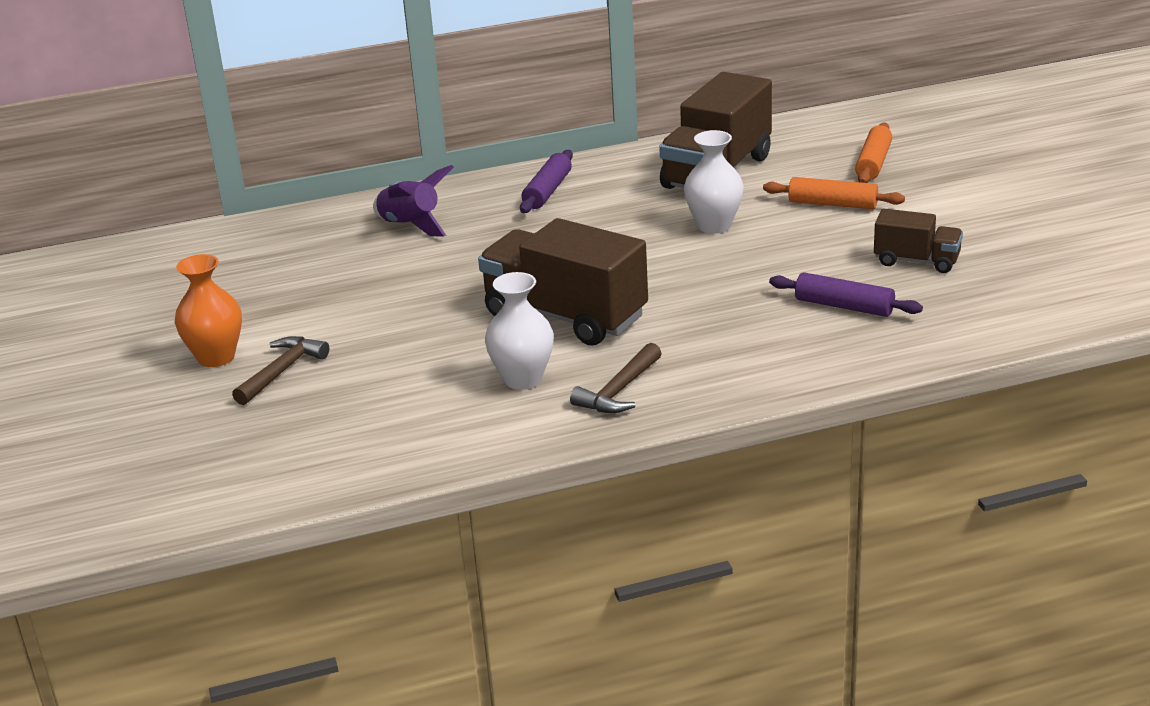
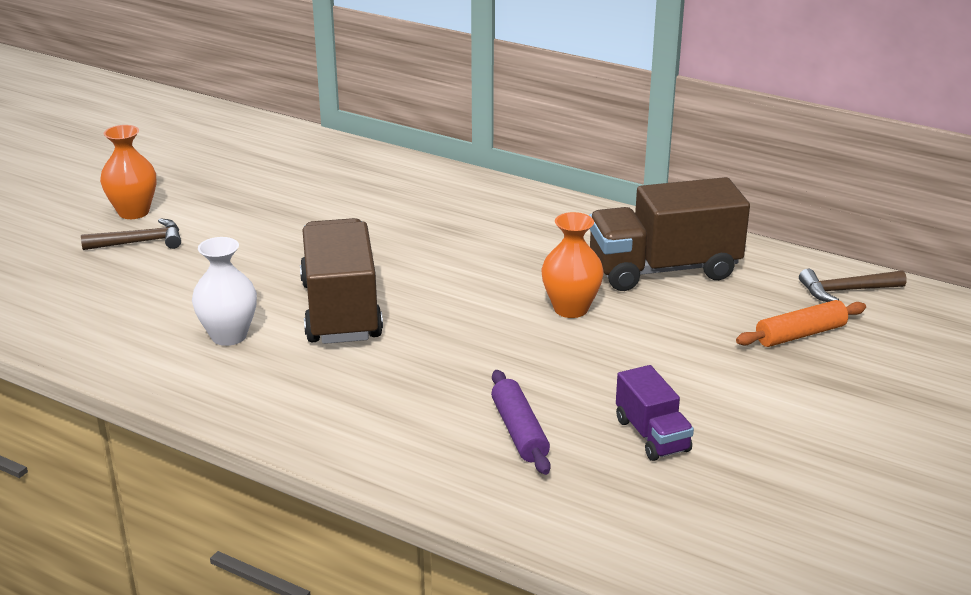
camera: 45 degrees right, 0 degrees up
purple rocket [373,165,454,236] -> none
purple rolling pin [520,150,573,213] -> none
brown hammer [570,343,662,413] -> brown hammer moved to [799,269,907,302]
white vase [684,130,744,234] -> orange vase [542,212,604,318]
orange rolling pin [763,177,905,209] -> none
brown truck [874,209,963,273] -> purple truck [616,365,694,461]

